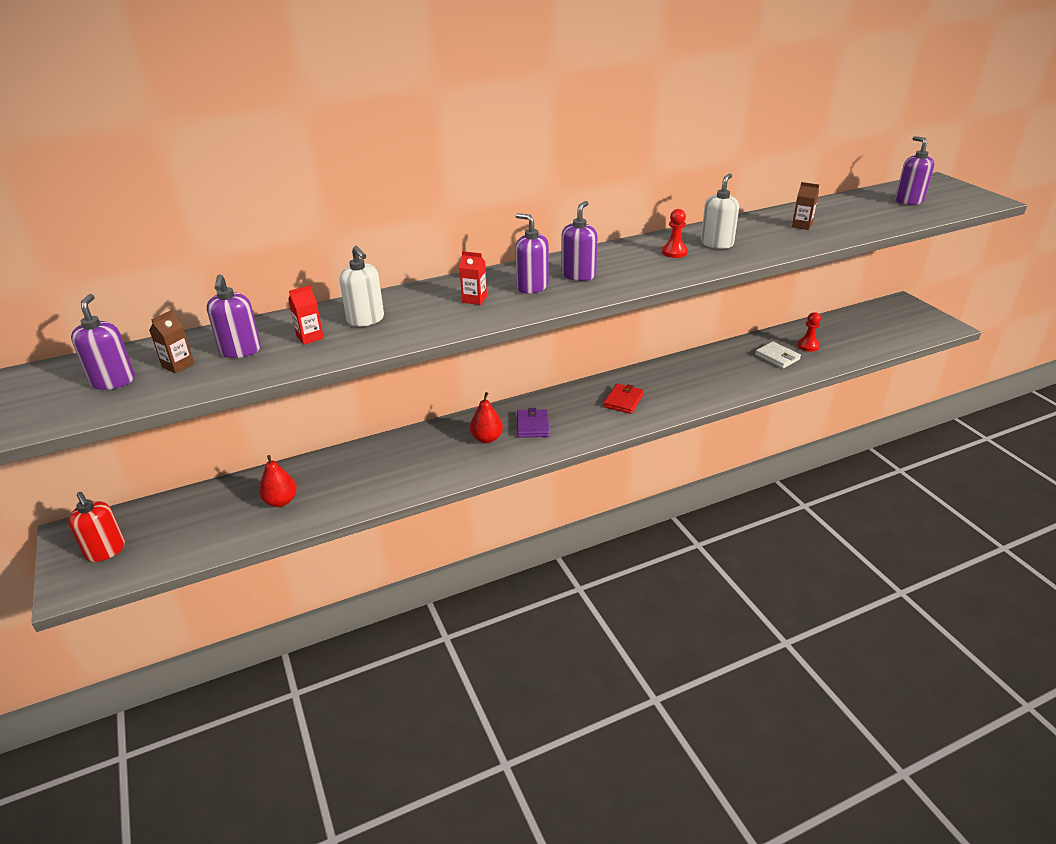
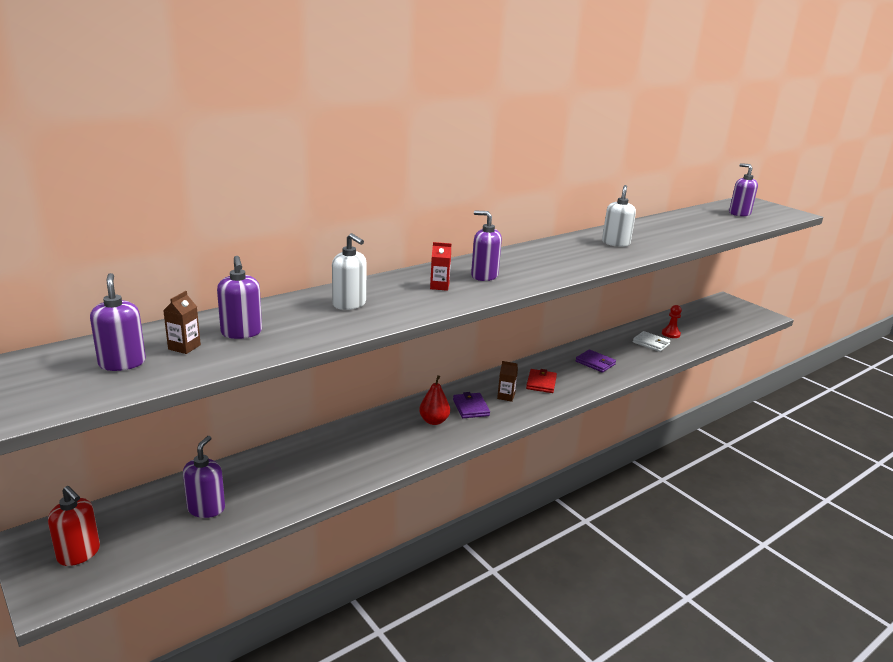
camera: 15 degrees left, 10 degrees down
red pear [259,455,297,507] -> none
red carton [288,285,324,345] -> none
purple soap dispenser [561,201,597,281] -> purple soap dispenser moved to [183,436,225,518]
red pawn [662,209,688,258] -> none
brown carton [792,182,819,230] -> brown carton moved to [497,361,518,402]
none -> purple wallet [576,349,616,373]

